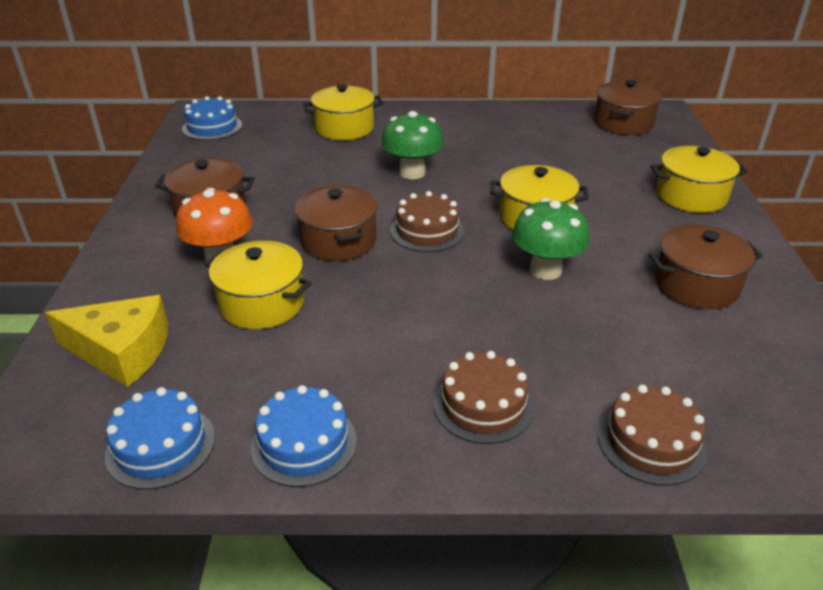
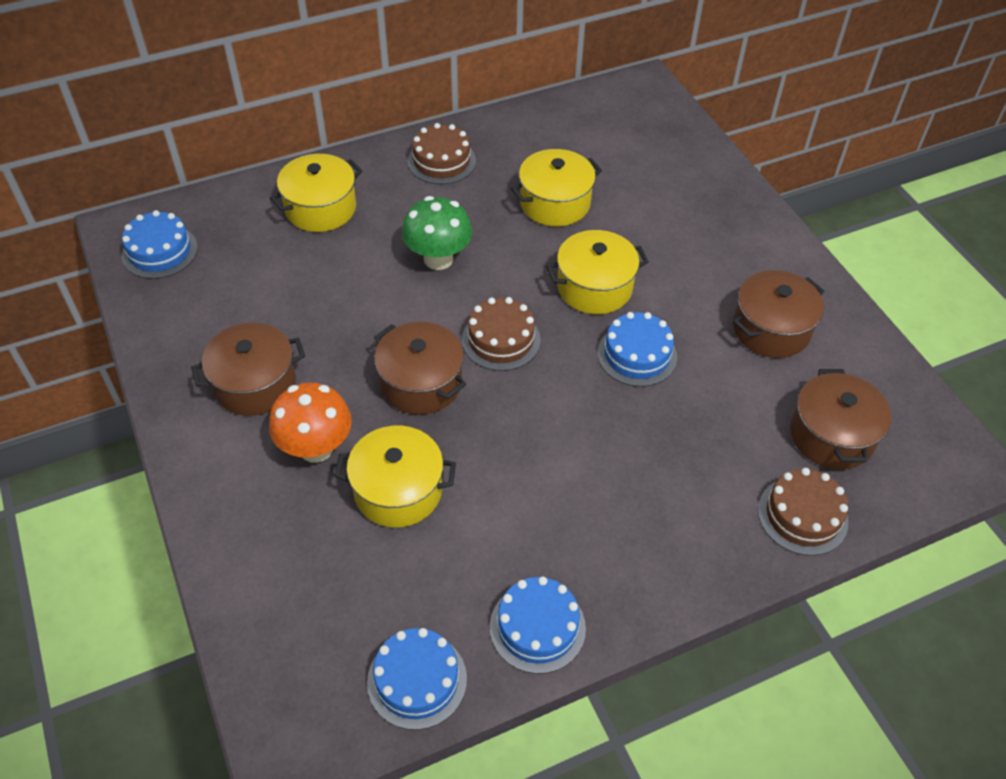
camera: 25 degrees left, 15 degrees up
yellow cheese [45,295,169,387] -> none
brown cake [434,351,534,444] -> brown cake moved to [408,123,476,184]
green mushroom [512,198,590,280] -> blue cake [598,312,677,387]
brown pot [594,80,662,135] -> brown pot moved to [790,369,891,470]
yellow pot [650,146,748,213] -> yellow pot moved to [511,149,602,226]

